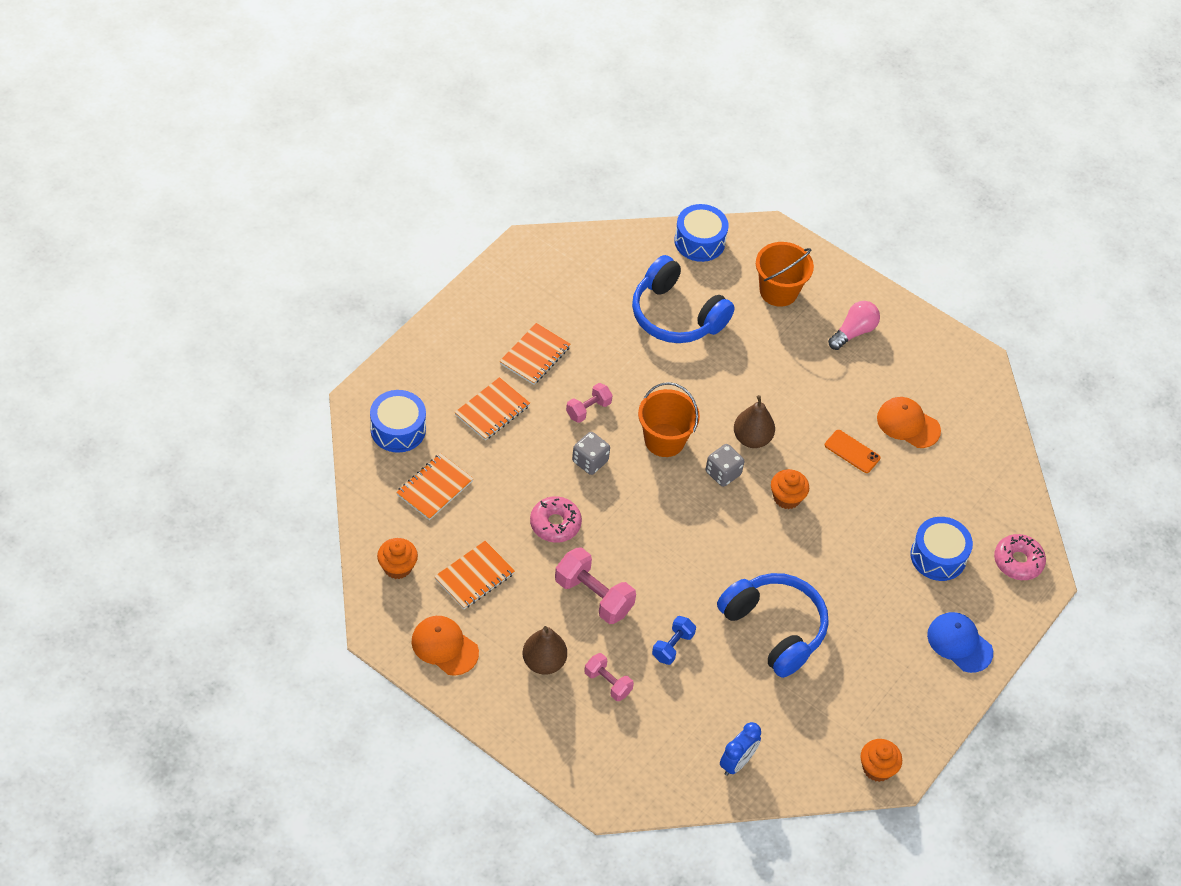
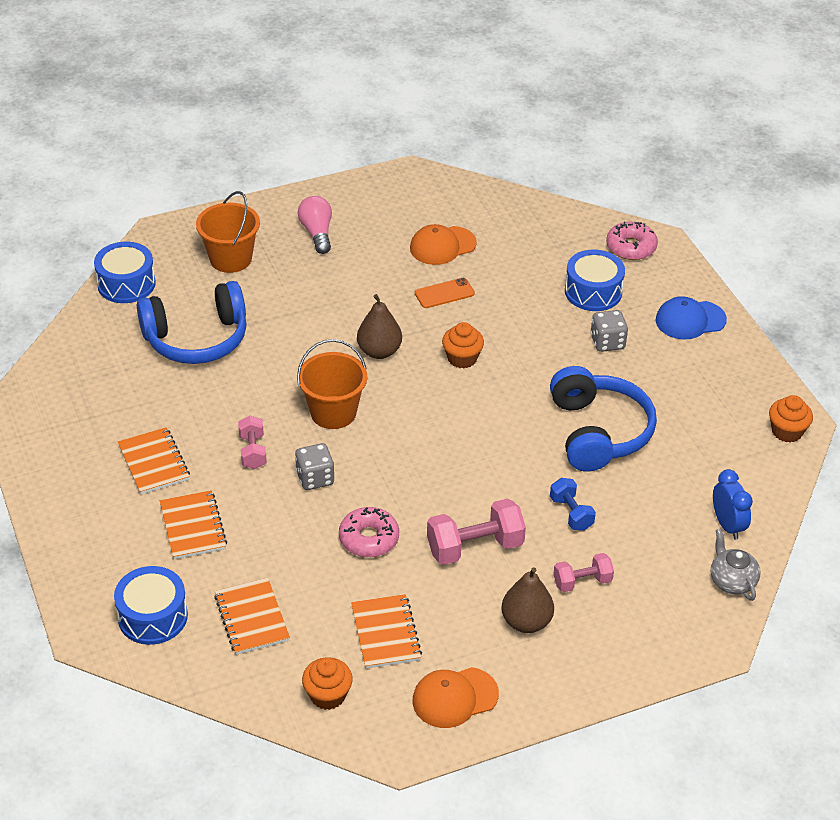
camera: 55 degrees left, 10 degrees down
grey dice [706,444,745,487] -> grey dice moved to [590,310,628,352]
blue headphones [717,573,829,678] -> blue headphones turned 90 degrees clockwise [550,366,657,472]
none -> grey teapot [711,529,760,601]

